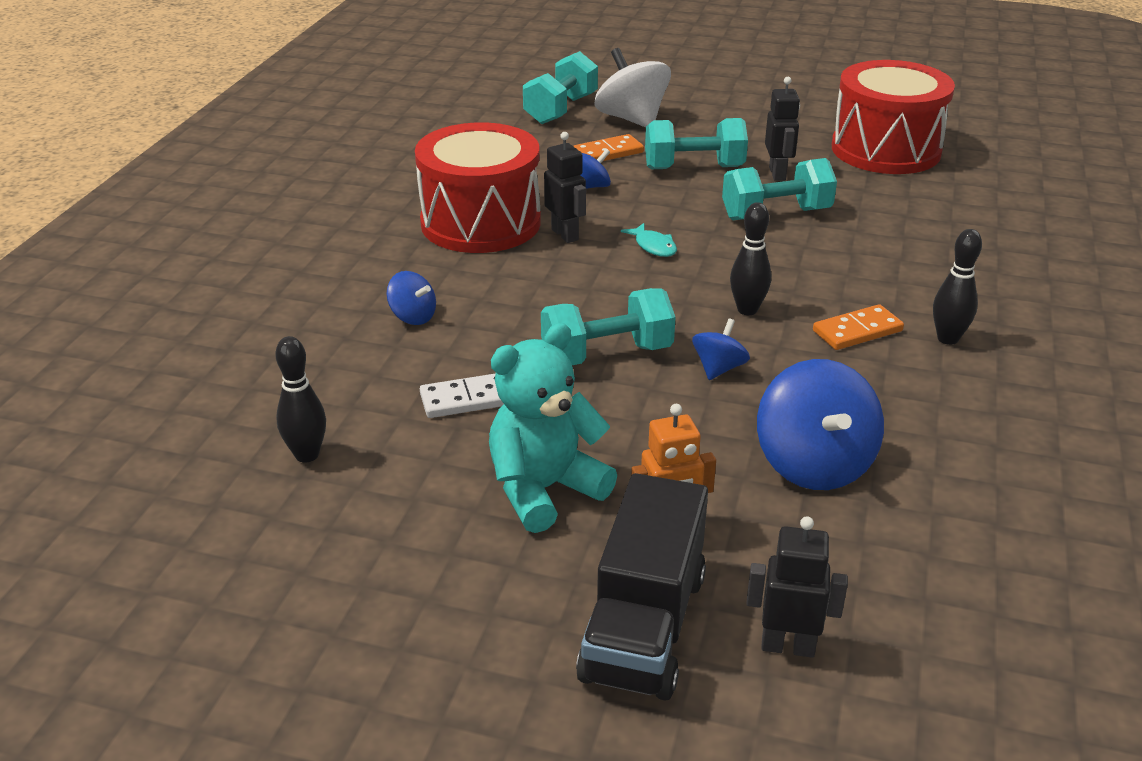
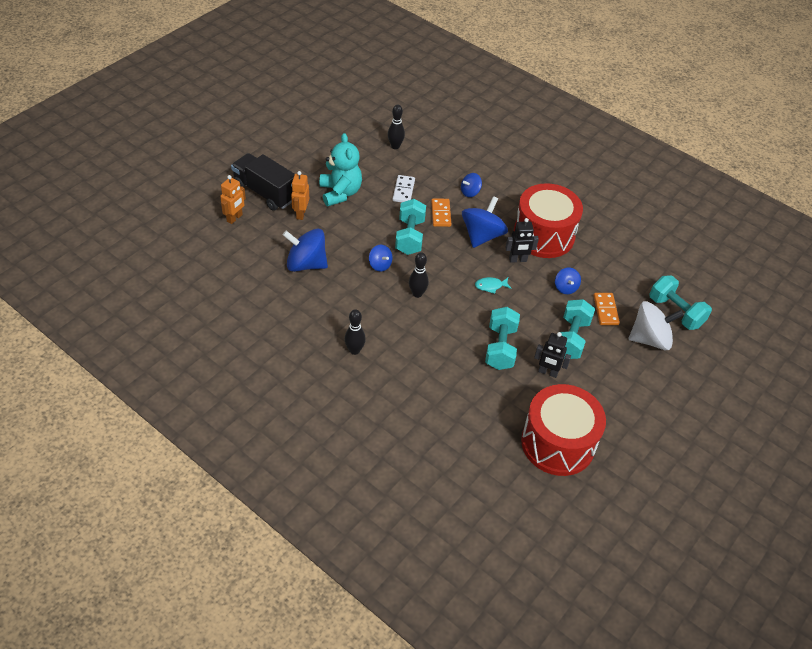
camera: 110 degrees right, 15 degrees up
black robot [746,516,848,658] -> orange robot [220,175,246,224]
orange domino [813,304,904,350] -> orange domino moved to [431,198,451,227]
none -> blue spinning top [462,196,508,248]

